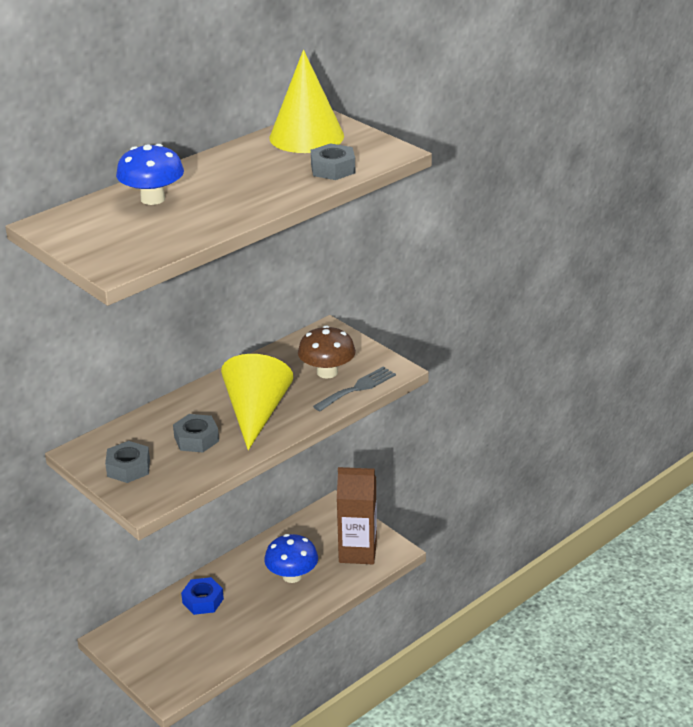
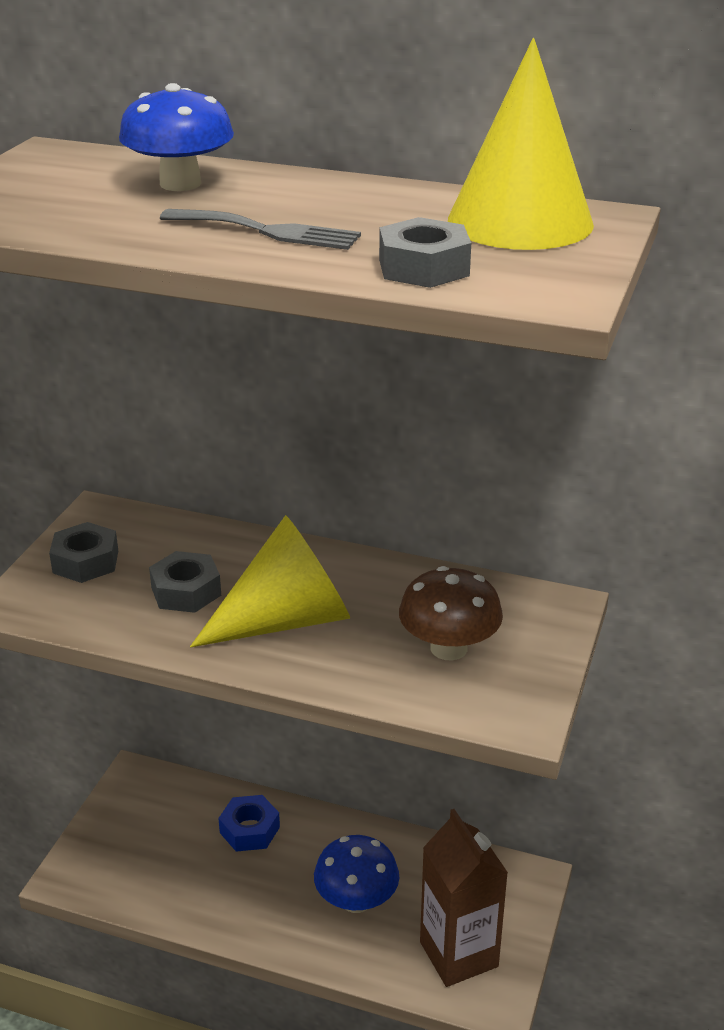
camera: 60 degrees right, 0 degrees up
grey fork [313,367,396,411] -> grey fork moved to [160,209,361,250]

